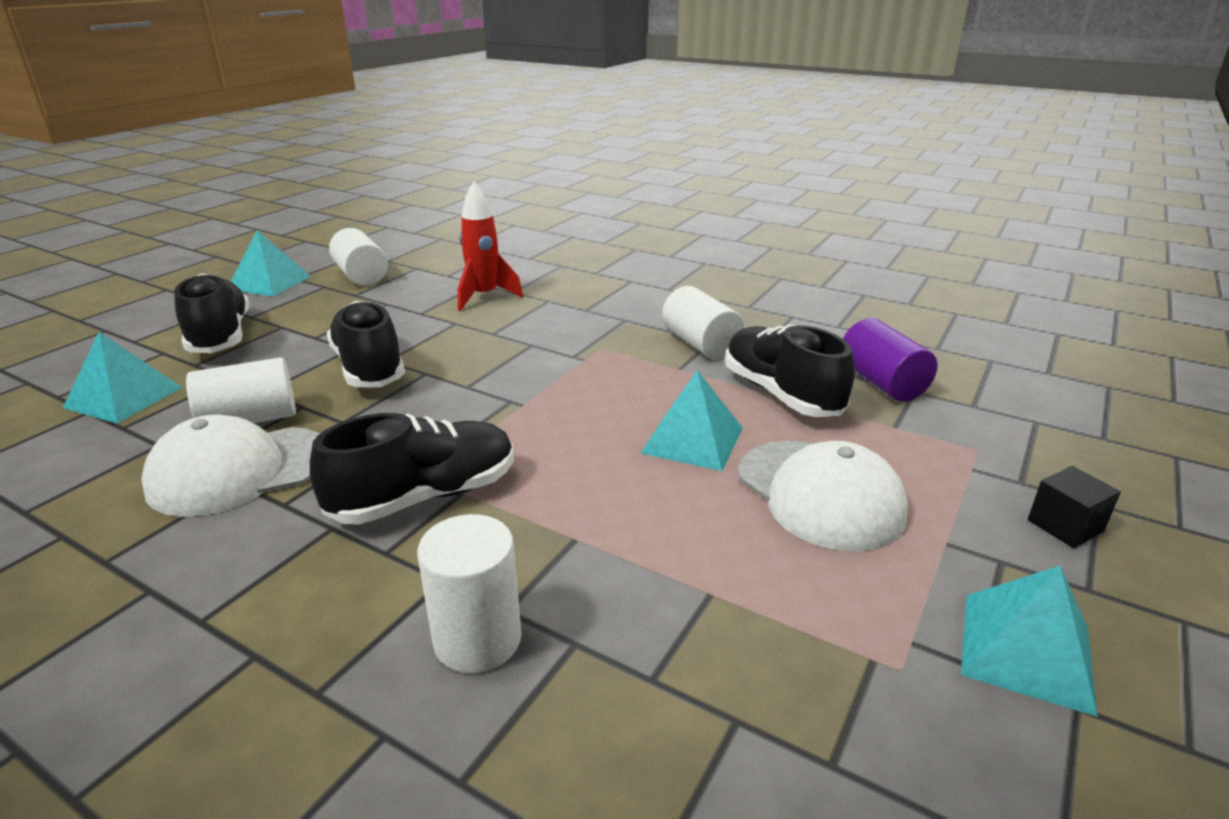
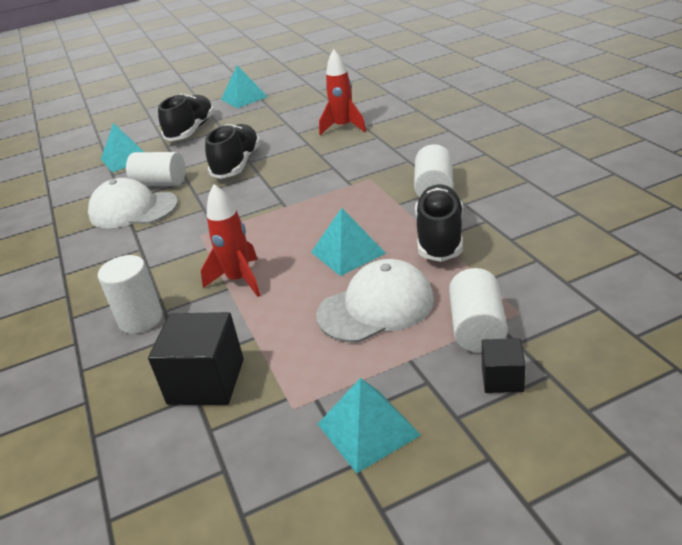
camera: 40 degrees right, 5 degrees up
black shoe [310,413,514,525] -> none
white cylinder [329,228,388,286] -> white cylinder moved to [449,268,508,353]
white cap [738,441,908,552] -> white cap turned 120 degrees counterclockwise [316,259,434,342]
purple cylinder [843,318,937,402] -> none
none -> black cube [148,312,244,405]
none -> red rocket [201,184,261,297]

